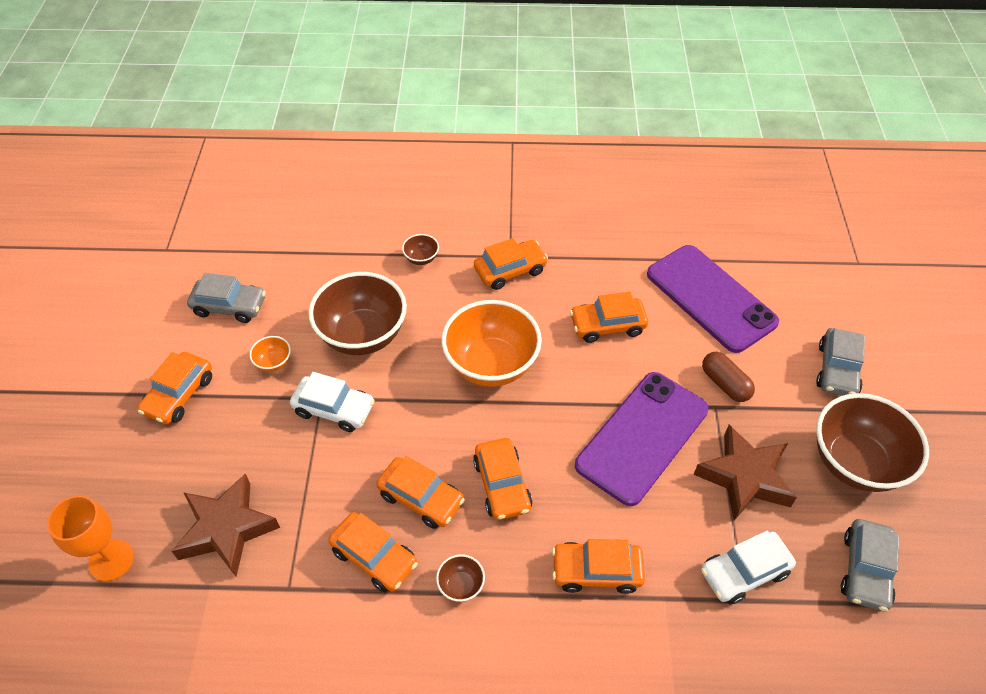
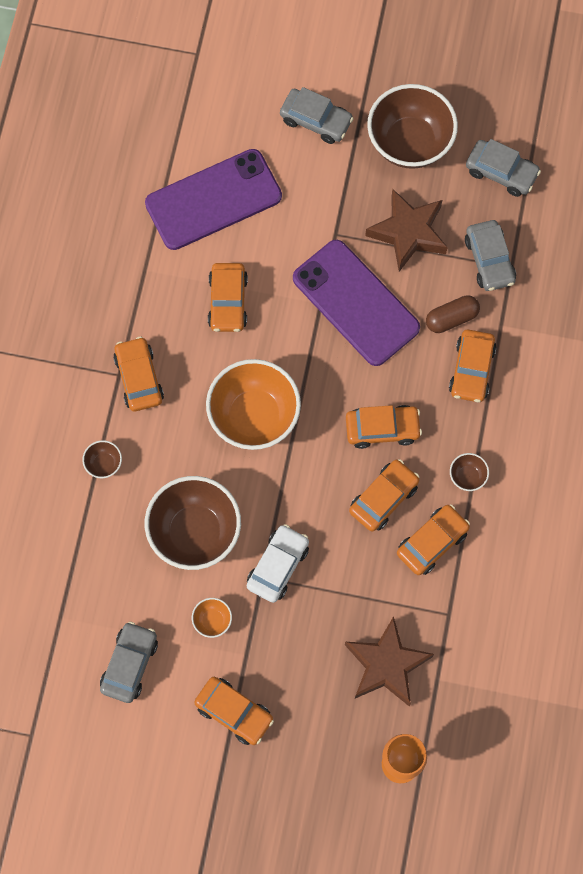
camera: 80 degrees left, 20 degrees up
white car [701,531,796,605] -> grey car [465,220,516,291]
brown capsule [702,352,755,402] -> brown capsule moved to [426,295,480,333]

